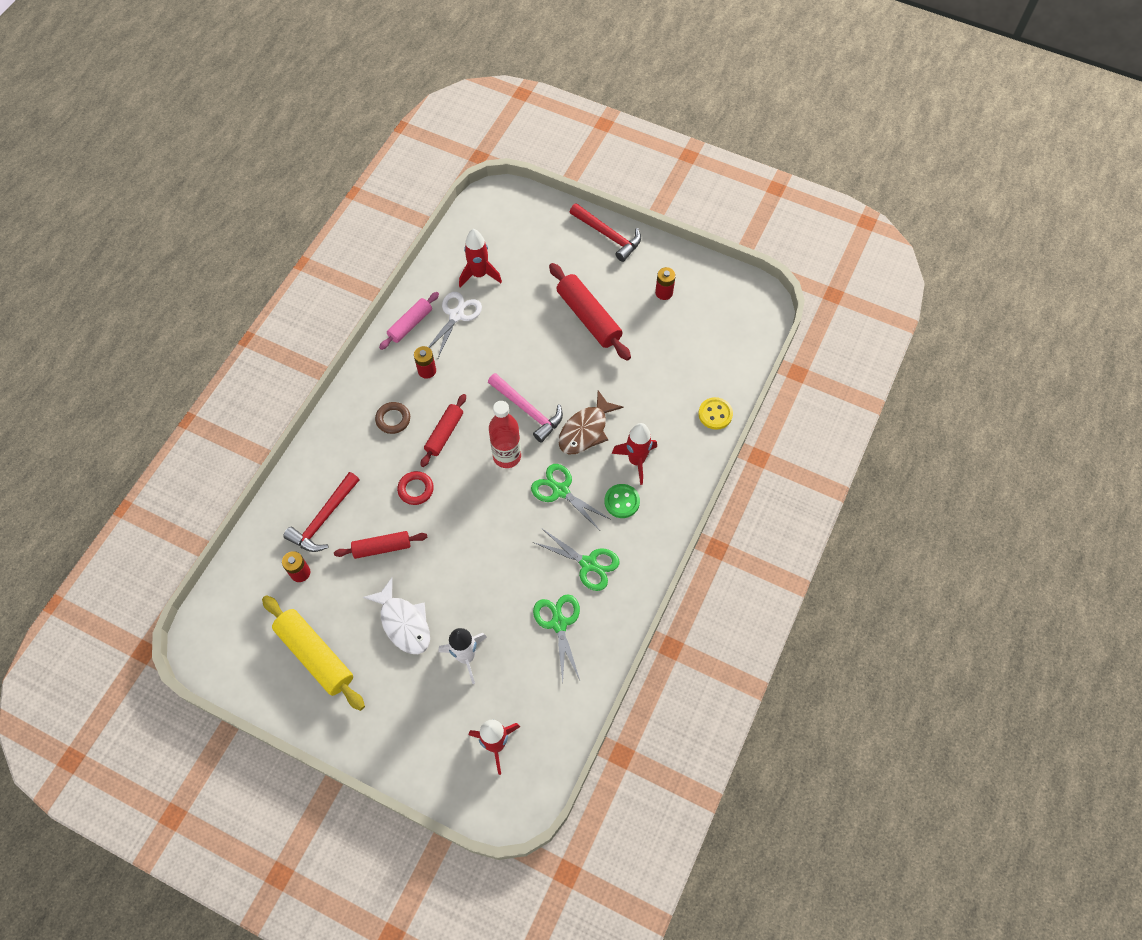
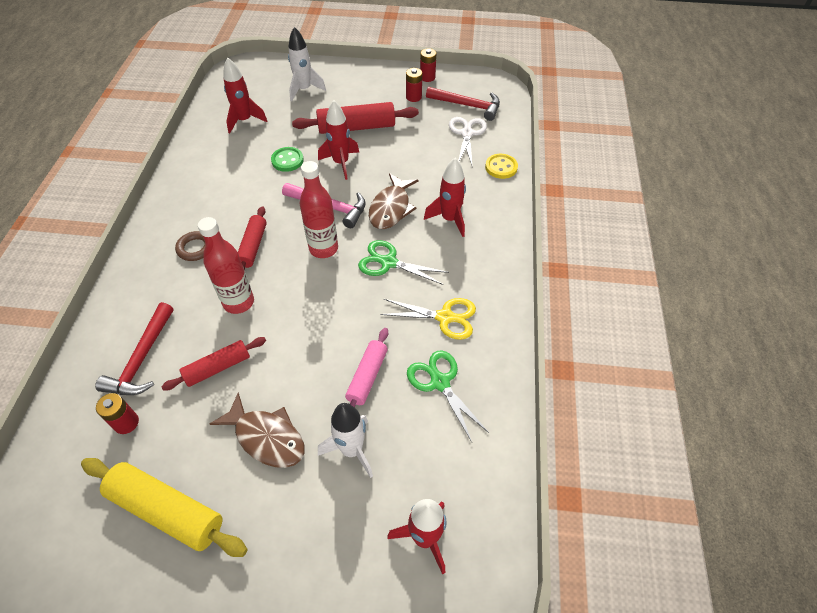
camera: 20 degrees left, 10 degrees down
white fish [363,578,430,654] -> brown fish [210,393,305,468]
pink rolling pin [379,292,439,350] -> pink rolling pin moved to [345,328,388,408]
red ring [397,471,434,505] -> red bottle [198,217,254,314]
red battery [414,346,436,379] -> red battery moved to [420,48,436,82]
white scissors [428,292,482,360] -> white scissors moved to [449,117,487,165]
green scissors [533,529,619,591] -> yellow scissors [380,298,476,340]
red rolling pin [549,263,631,360] -> red rolling pin turned 45 degrees counterclockwise [292,102,419,134]
red hammer [570,203,641,262] -> red hammer moved to [426,87,500,121]
green button [604,484,640,518] -> green button moved to [271,147,304,172]
none -> white rocket [288,27,326,102]
none -> red rocket [318,100,359,180]

